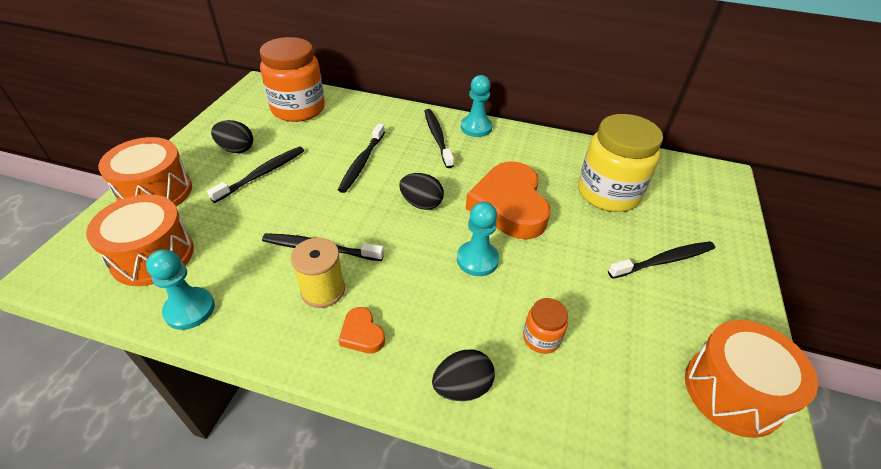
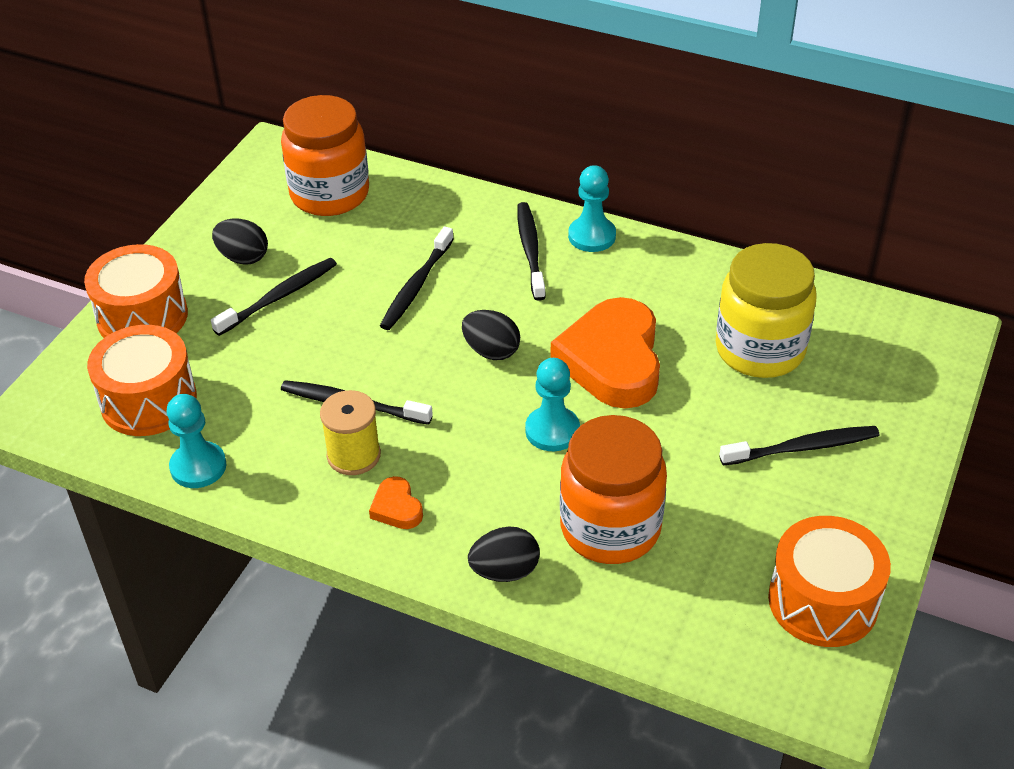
camera: 10 degrees right, 0 degrees up
orange jar [523,298,568,354] -> orange jar [560,415,667,564], size x2.18

